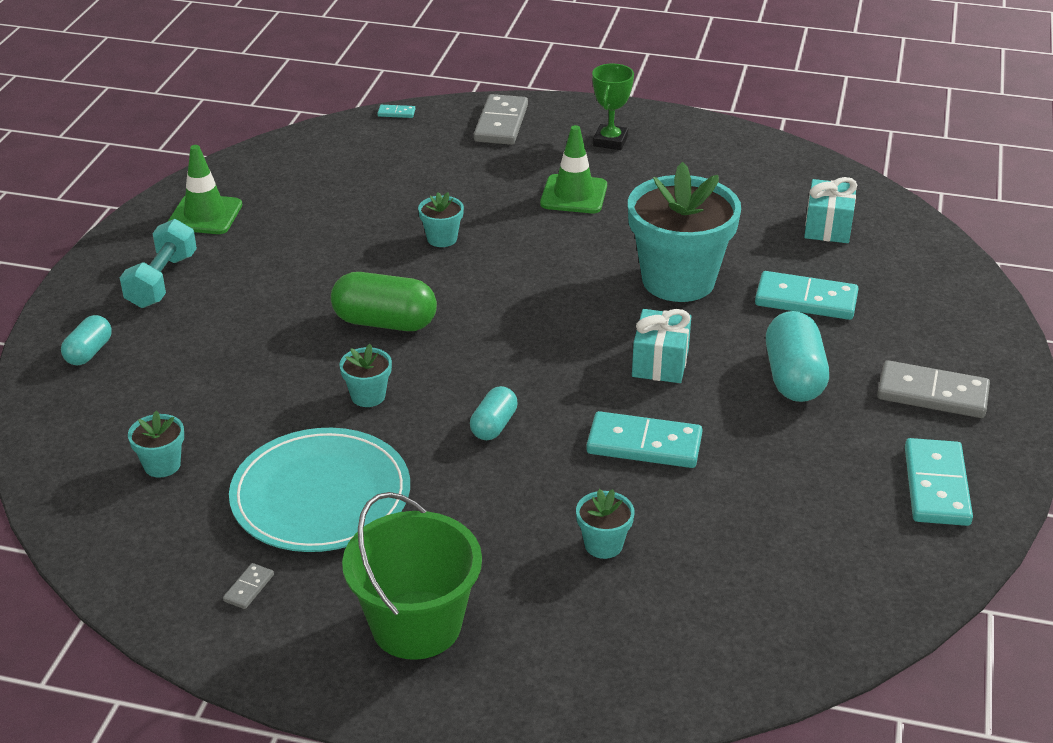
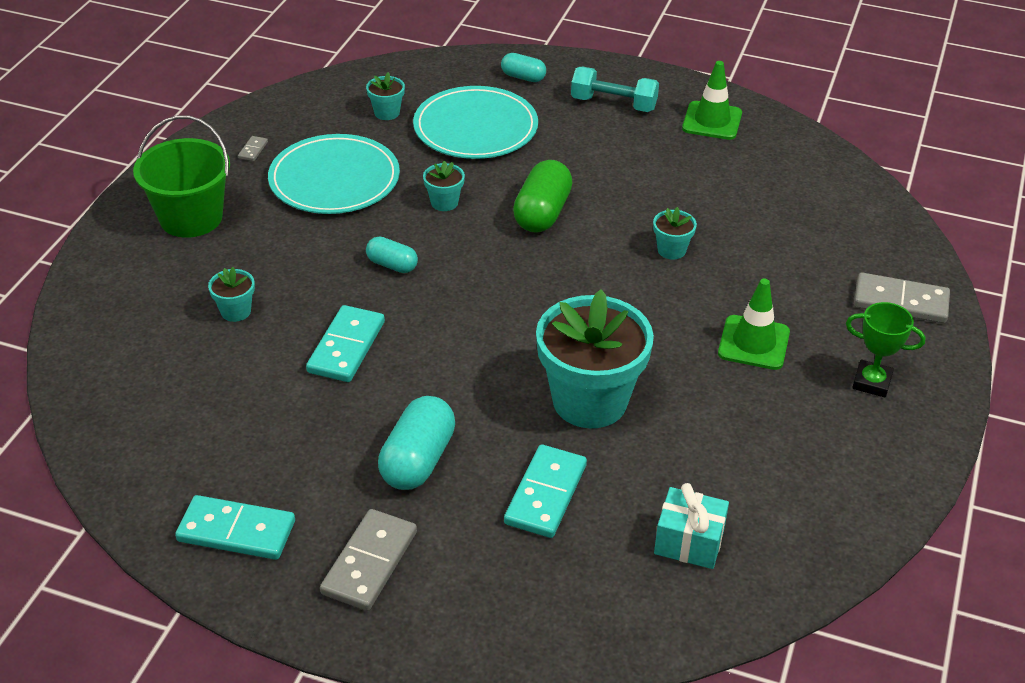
camera: 95 degrees right, 5 degrees up
grey domino [223,563,274,609] -> grey domino turned 75 degrees clockwise [238,136,268,161]
turquoise domino [377,105,415,118] -> none
turquoise gift [632,309,691,383] -> none
turquoise capsule [766,311,829,402] -> turquoise capsule turned 75 degrees counterclockwise [378,396,455,490]
none -> turquoise plate [413,86,538,159]

